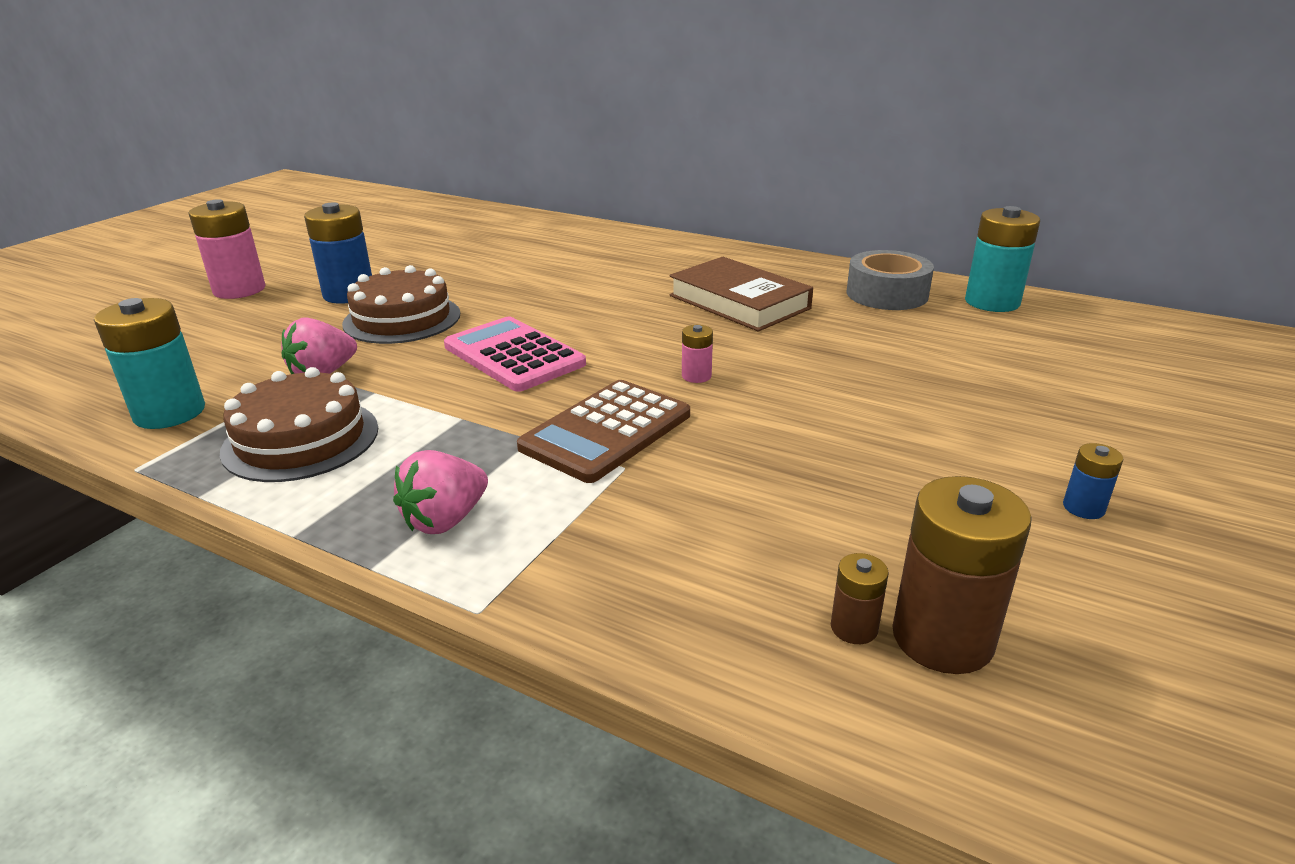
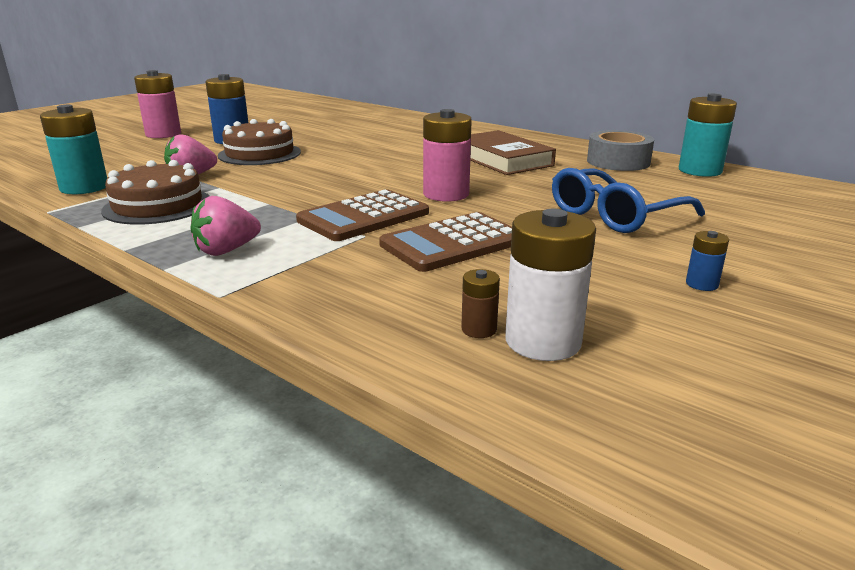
camera: 10 degrees right, 5 degrees down
pink calculator [444,317,586,392] -> none
pink battery [682,325,713,383] -> pink battery [423,109,472,202], size x2.07
brown battery [892,476,1032,674] -> white battery [505,209,596,361]
none -> brown calculator [379,212,512,272]
none -> blue glasses [552,168,705,233]

